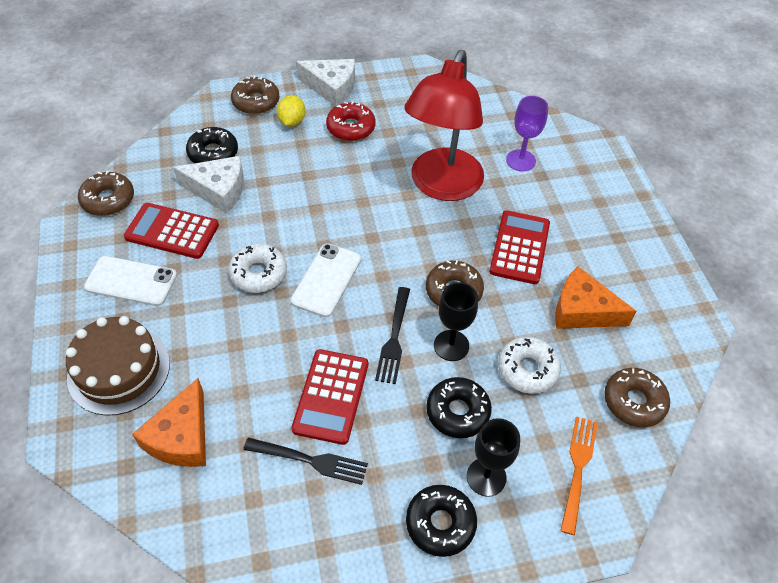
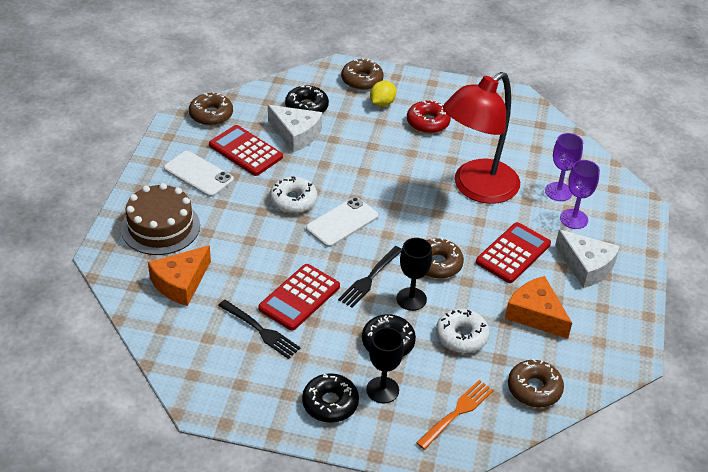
camera: 25 degrees right, 10 degrees down
white cheese [296,59,355,107] -> white cheese moved to [555,230,620,288]
none -> purple goblet [560,160,600,229]

